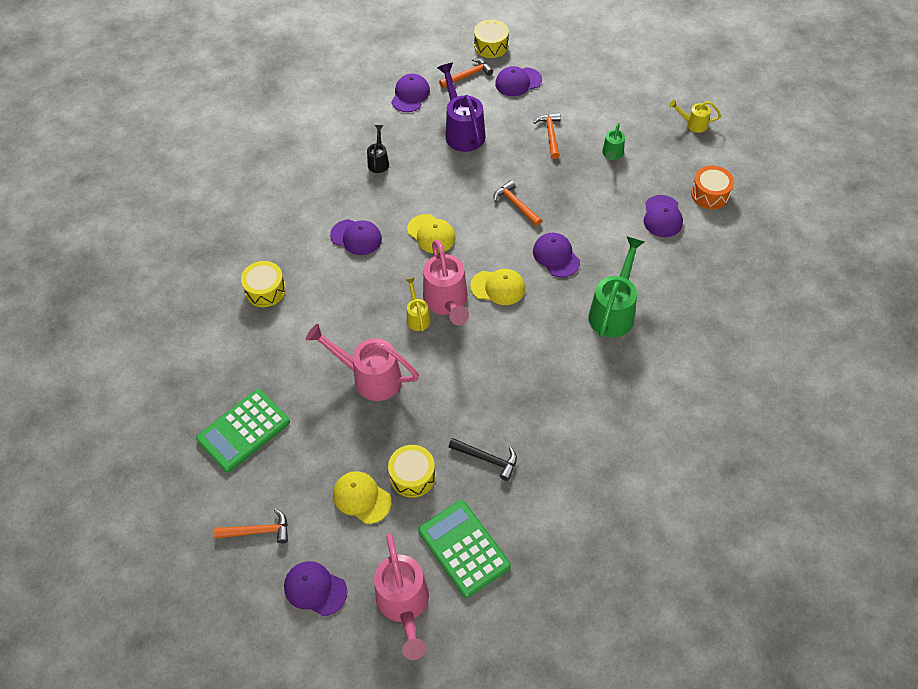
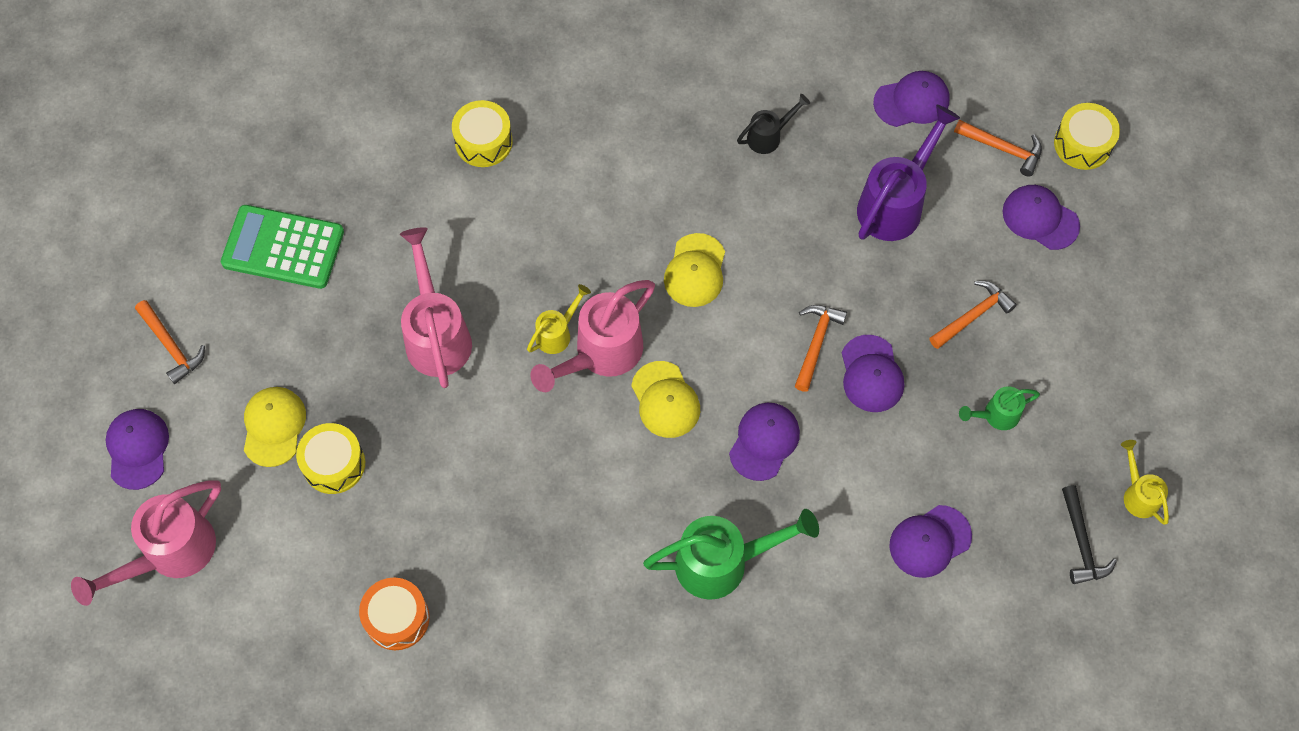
camera: 55 degrees right, 10 degrees up
purple cap [330,219,382,255] -> purple cap moved to [842,335,904,412]
green calculator [418,500,511,598] -> none
black hammer [449,438,517,481] -> black hammer moved to [1062,485,1117,584]
orange drum [691,166,734,209] -> orange drum moved to [359,578,430,650]

